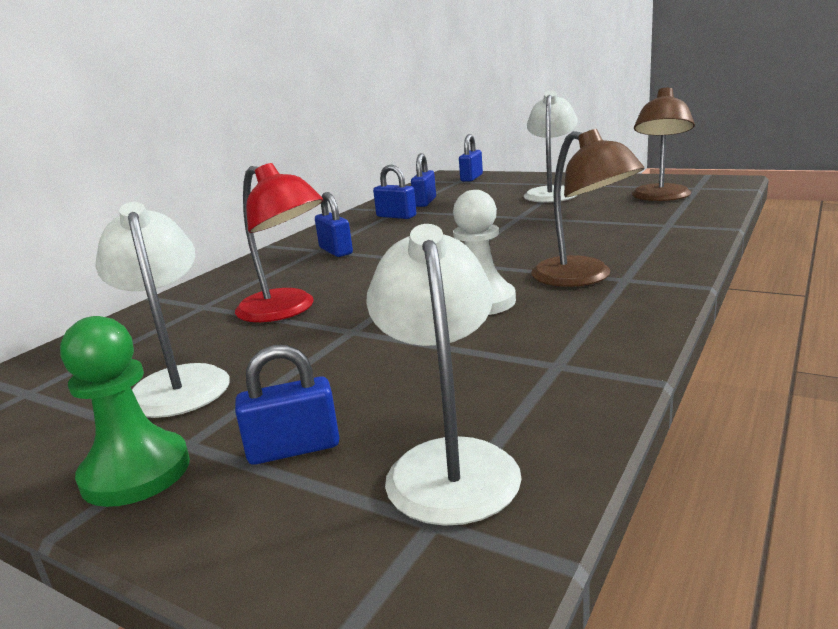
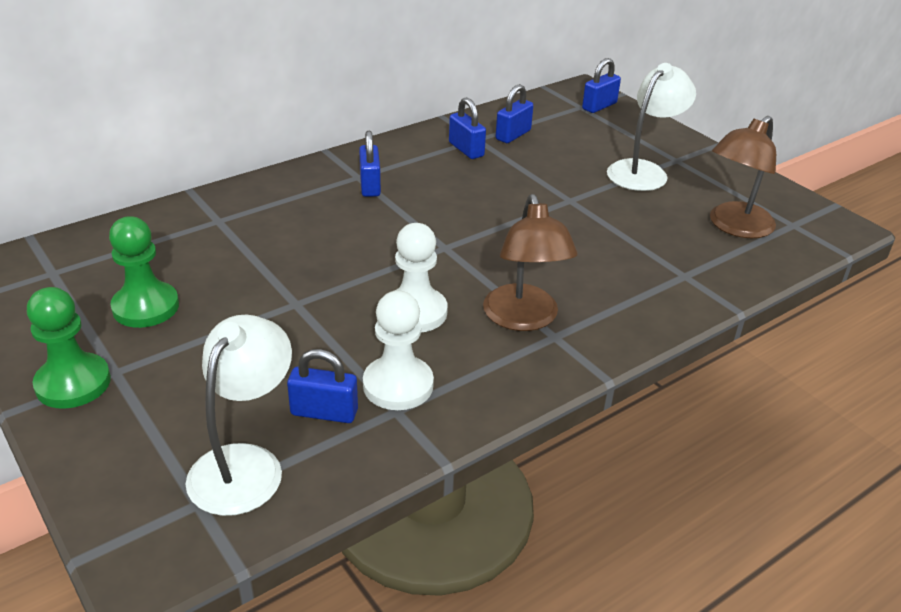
camera: 20 degrees right, 15 degrees up
white lamp [95,202,230,418] -> green pawn [109,216,179,328]
red lamp [235,163,323,322] -> none
blue padlock [235,345,339,465] -> blue padlock moved to [287,349,358,423]
none -> white pawn [363,291,434,410]

